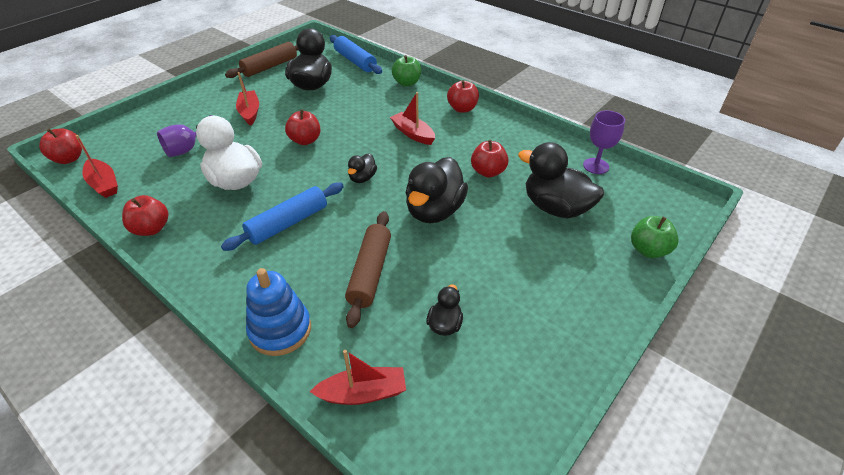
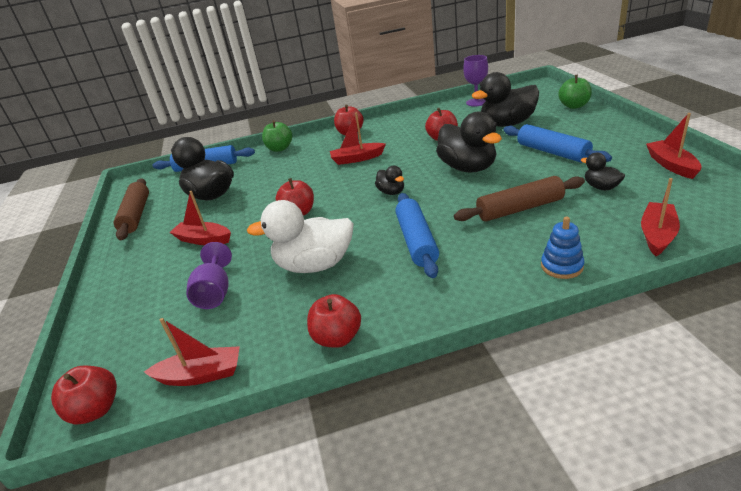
camera: 50 degrees left, 10 degrees down
blue stacking toy [246,268,311,356] -> blue stacking toy [541,216,584,279], size x0.65
brown rolling pin [345,211,391,328] -> brown rolling pin turned 60 degrees counterclockwise [454,176,585,221]
none -> blue rolling pin [503,124,612,163]
none -> red boat [646,113,702,179]

